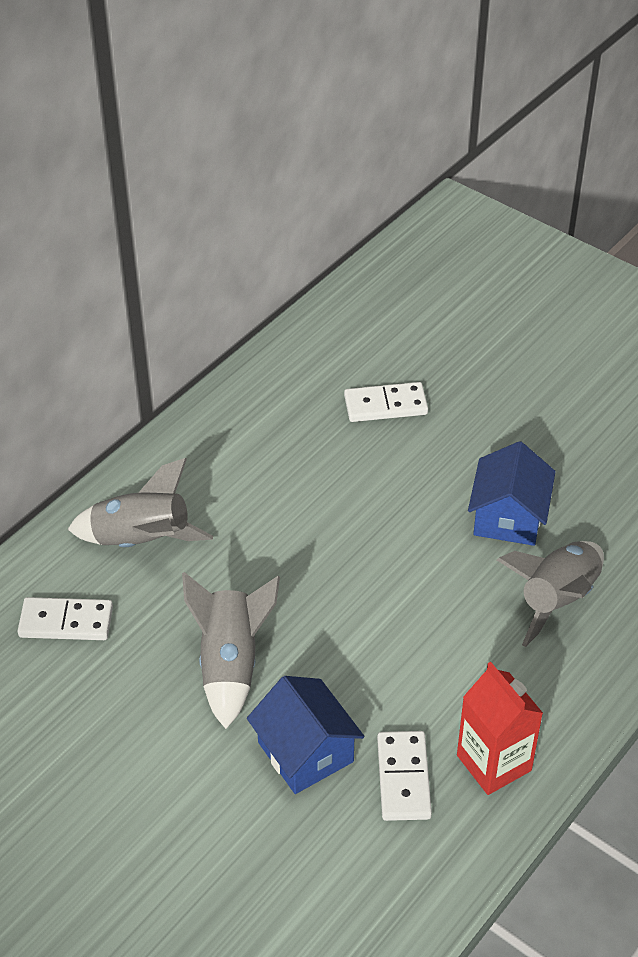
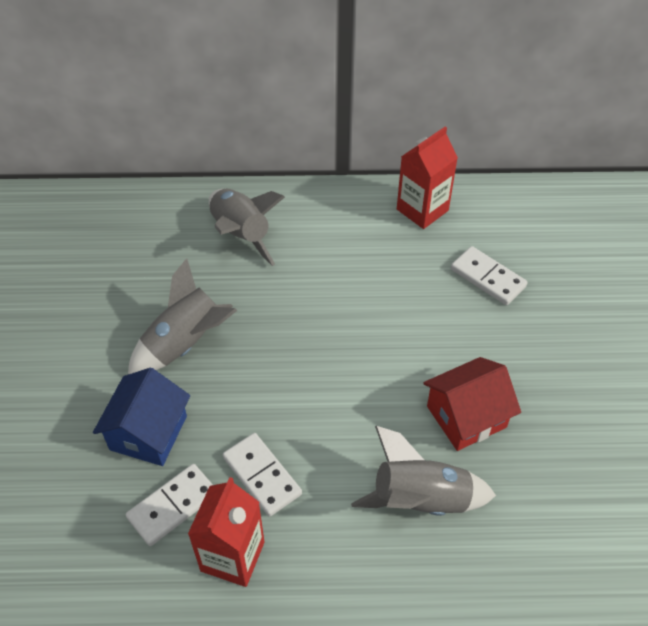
camera: 50 degrees right, 5 degrees up
white domino [18,597,113,640] -> white domino moved to [223,433,302,517]
blue house [468,441,556,546] -> red house [423,357,521,451]
none -> red carton [397,127,458,229]

